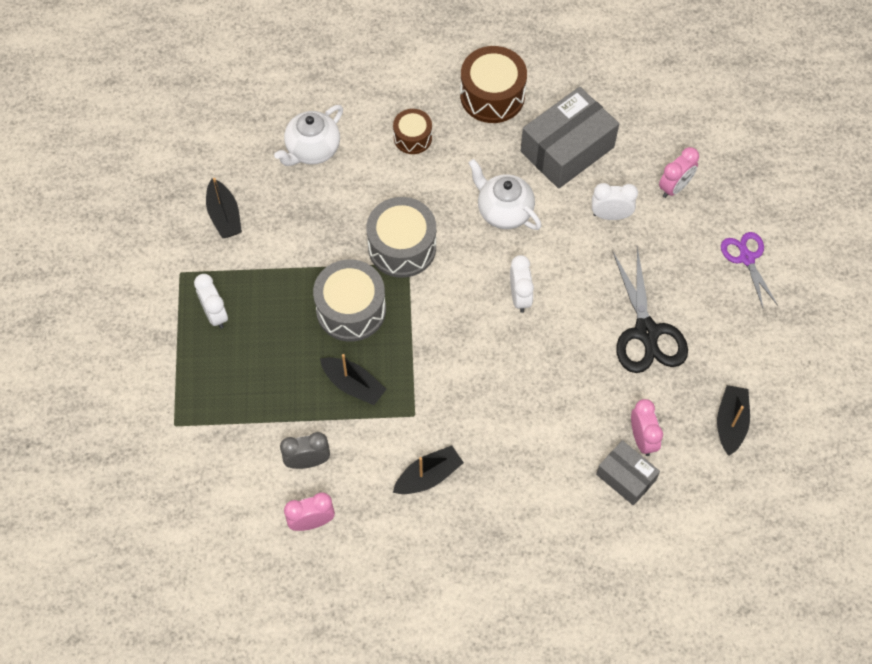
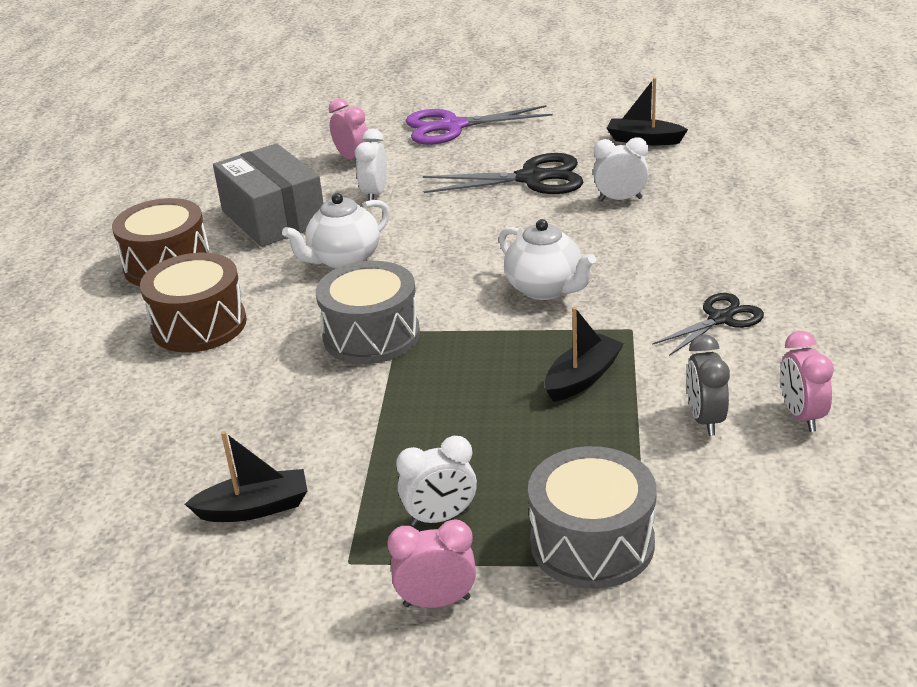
camera: 80 degrees left, 30 degrees down
white teapot [274,105,343,166] -> white teapot moved to [499,219,596,300]
grey drum [313,259,386,342] -> grey drum moved to [528,446,657,589]
brown drum [393,109,432,154] -> brown drum [140,253,247,353], size x1.71
black boat [393,445,464,494] -> black scissors [652,293,764,356]
white clock [510,255,534,313] -> white clock moved to [593,137,648,201]
grey box [596,440,660,506] -> none
pink clock [631,399,663,456] -> pink clock moved to [387,519,476,608]
purple scissors [721,232,778,308] -> purple scissors [405,105,553,145], size x1.59

